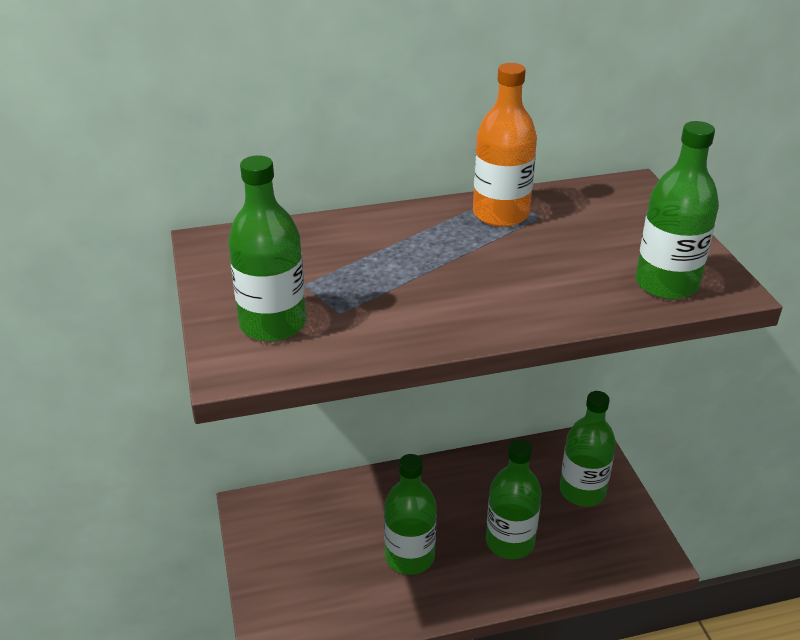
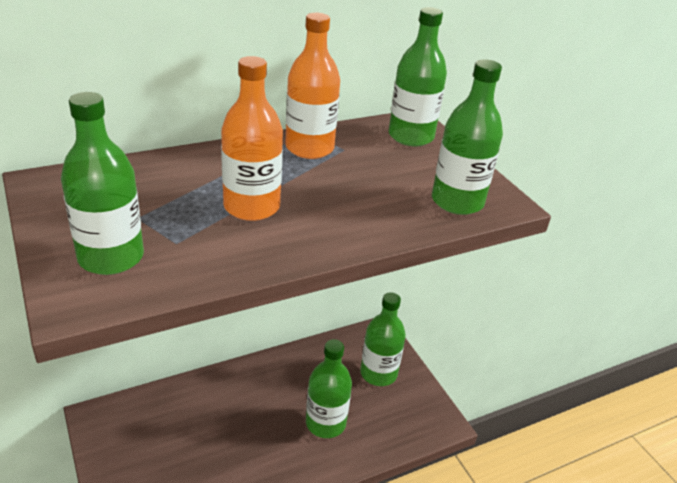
camera: 15 degrees left, 0 degrees up
green bottle [384,454,437,575] -> green bottle moved to [388,7,447,146]
none -> orange bottle [221,56,283,221]

